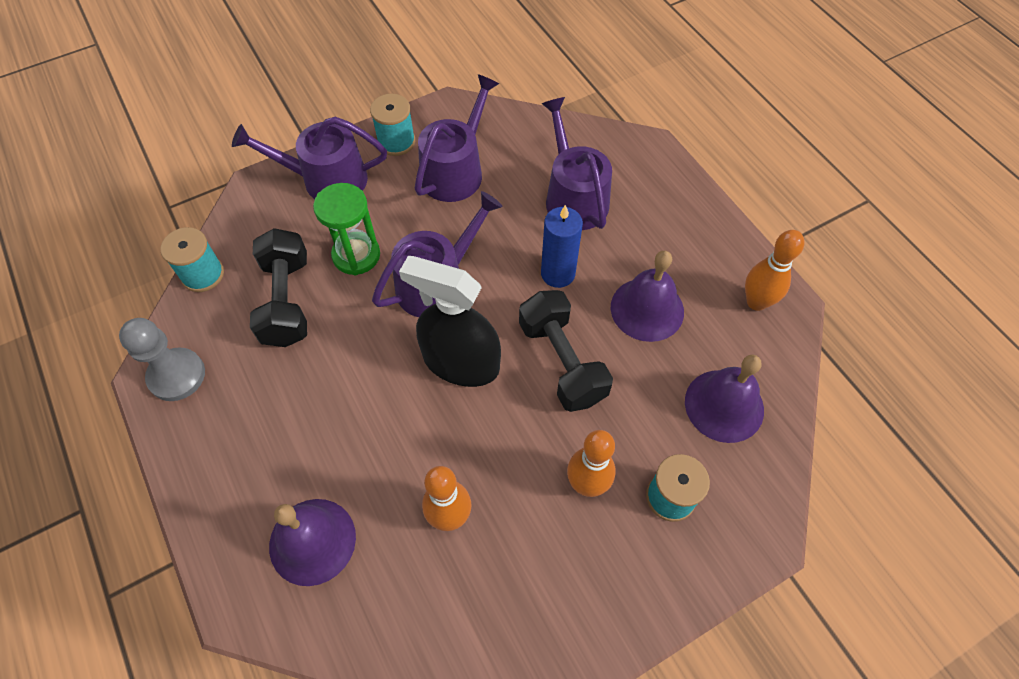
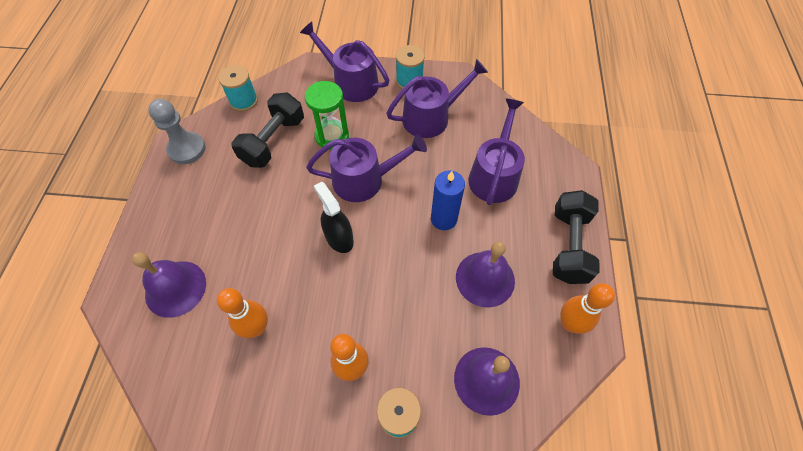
camera: 35 degrees right, 0 degrees up
black spray bottle [399,256,501,387] -> black spray bottle [314,182,354,253], size x0.65
black dumbbell [519,290,613,412] -> black dumbbell moved to [553,190,600,284]

